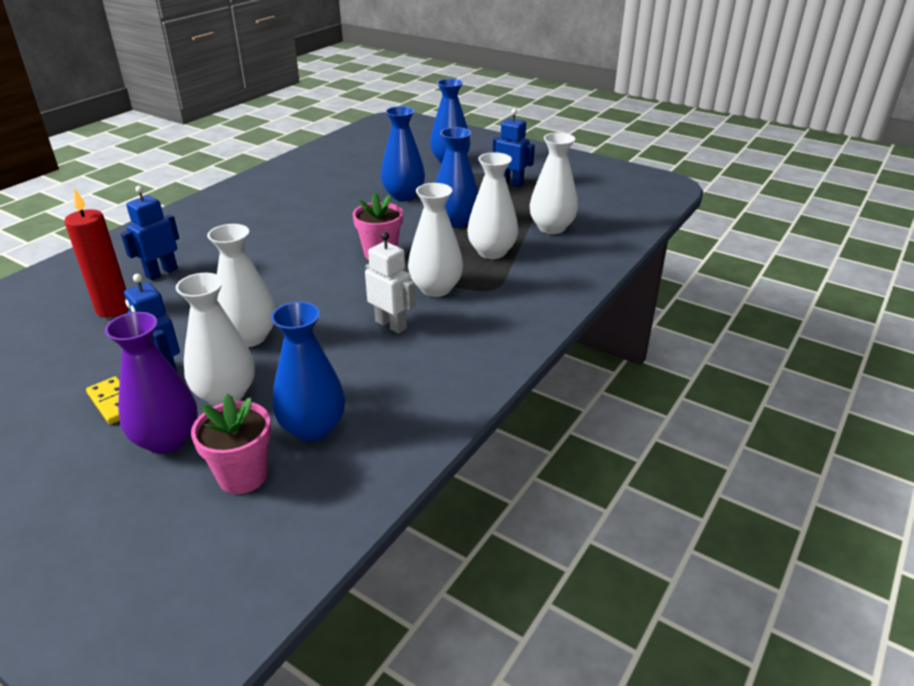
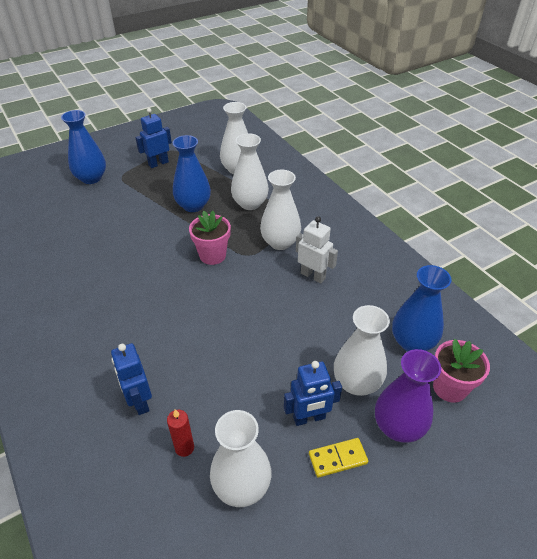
camera: 65 degrees left, 10 degrees up
red candle [64,188,129,318] -> red candle [167,409,194,457], size x0.58
white vase [207,224,276,347] -> white vase moved to [210,410,272,507]
white robot [365,232,416,334] -> white robot turned 60 degrees clockwise [296,216,338,283]
blue vase [381,106,425,201] -> none

